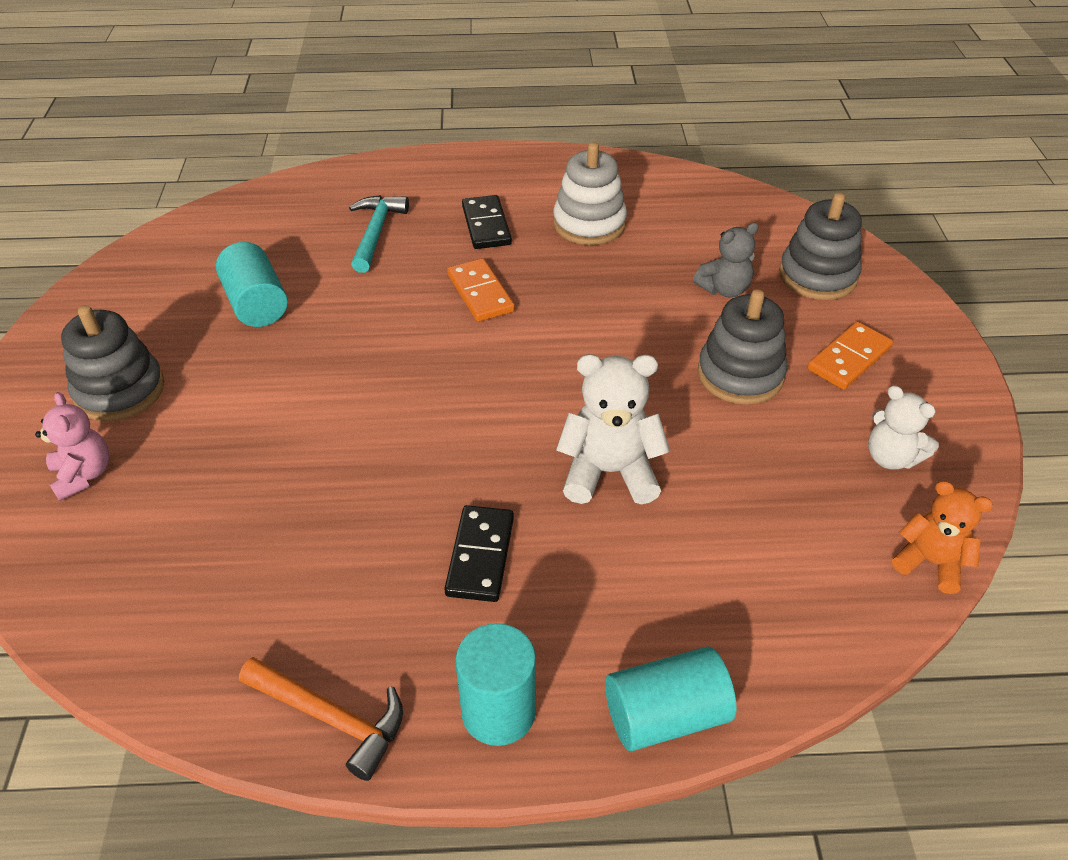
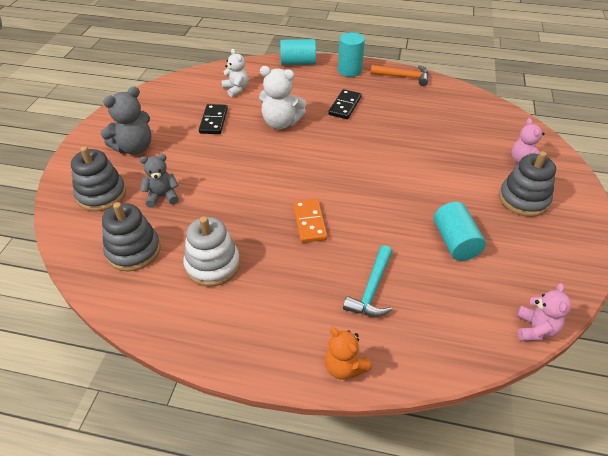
camera: 165 degrees left, 0 degrees up
orange hammer [239,657,403,781] -> orange hammer turned 150 degrees clockwise [370,65,428,86]
black domino [462,195,512,249] -> black domino moved to [199,104,228,134]
grey stacking toy [698,289,787,405] -> grey stacking toy moved to [102,202,161,272]
orange domino [808,322,893,390] -> grey teddy bear [101,86,151,155]
white teddy bear [868,385,939,469] -> white teddy bear moved to [221,49,248,97]
orange teddy bear [892,481,993,594] -> orange teddy bear moved to [325,327,372,380]
none -> pink teddy bear [517,283,571,341]

